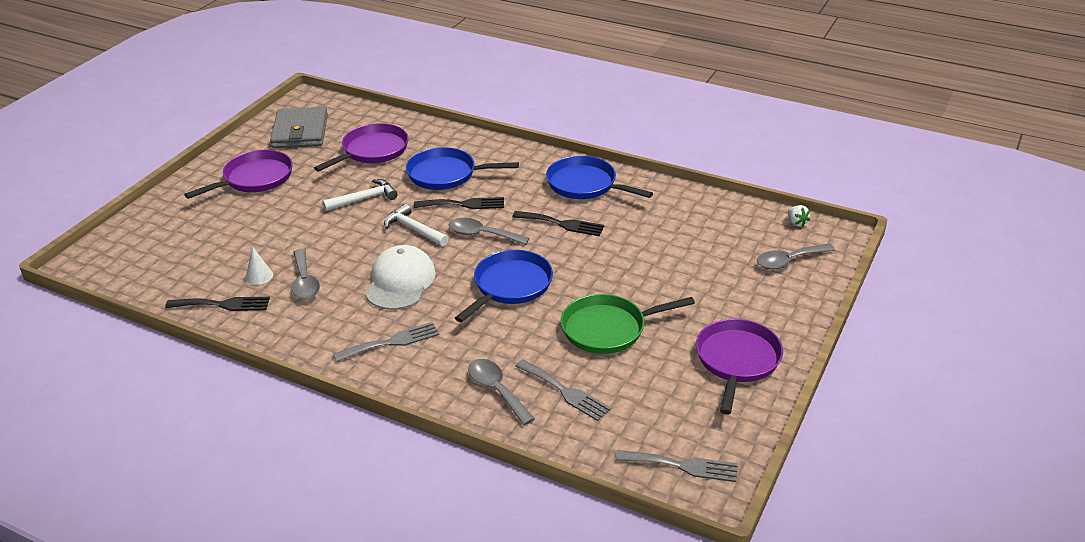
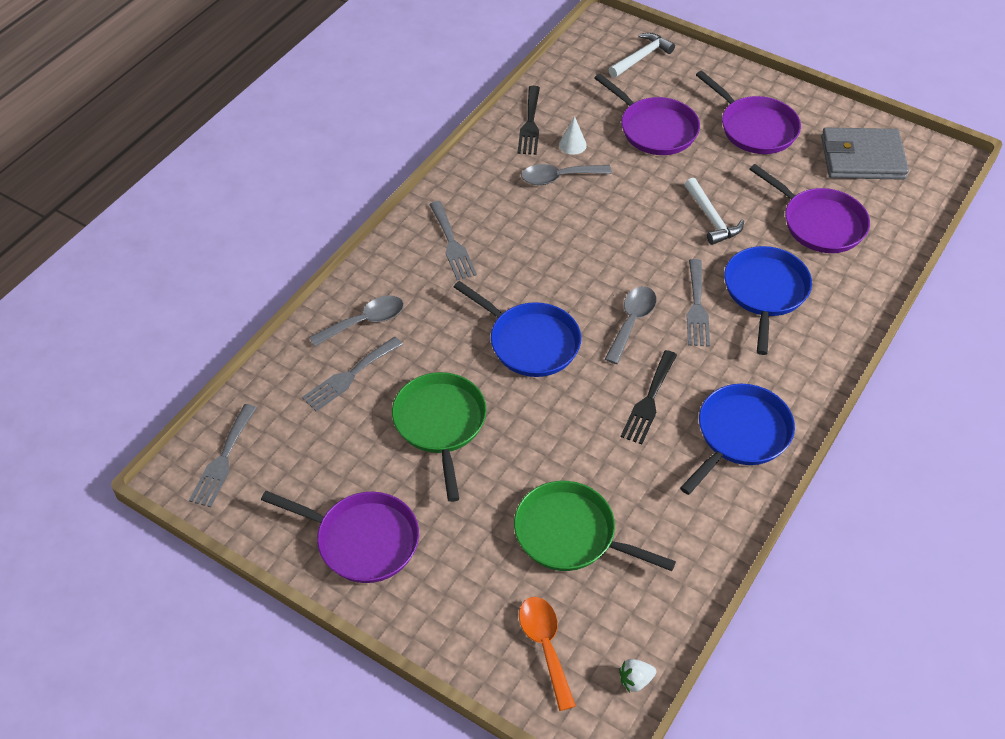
camera: 95 degrees right, 15 degrees up
white cap [366,245,436,310] -> none
white hammer [384,204,449,246] -> white hammer moved to [608,33,675,78]
black fork [414,197,504,209] -> grey fork [687,259,710,347]
grey spoon [757,243,835,269] -> orange spoon [519,597,576,711]
none -> green pan [514,481,676,571]
none -> purple pan [595,74,700,155]

